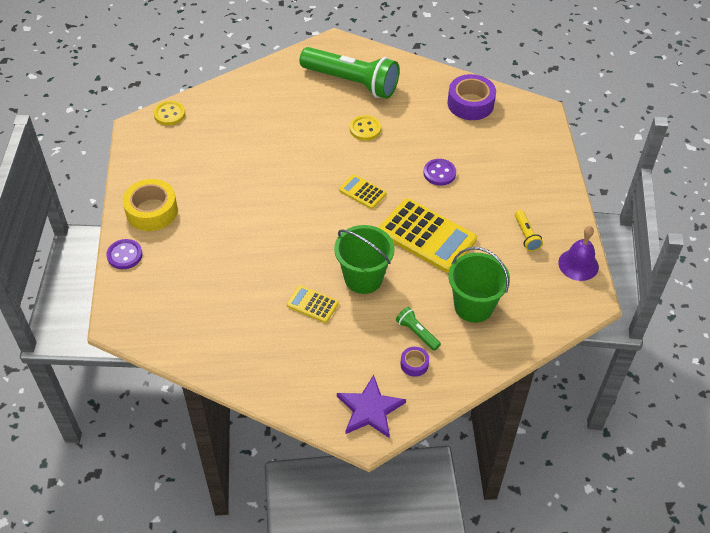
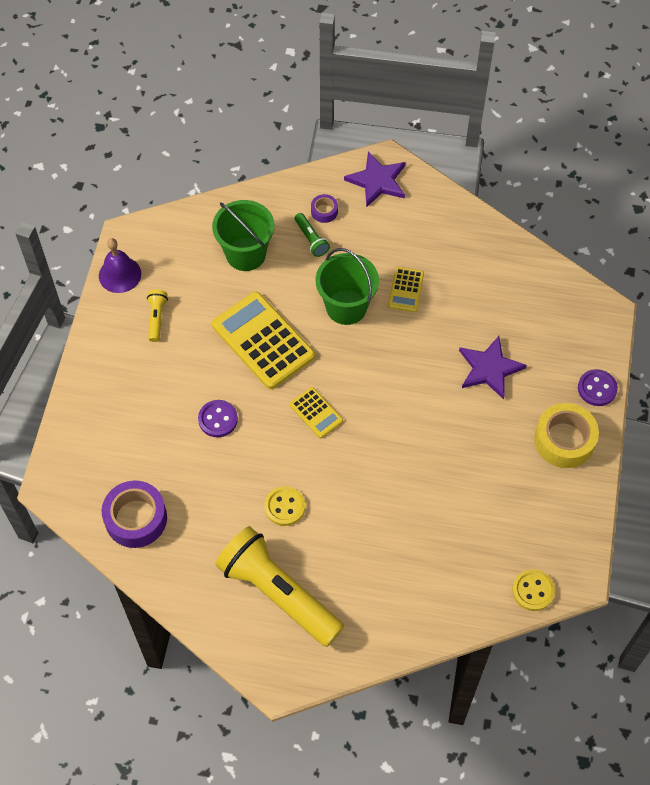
camera: 165 degrees left, 10 degrees up
yellow calculator [287,285,339,323] -> yellow calculator turned 60 degrees clockwise [388,267,424,312]
green flashlight [299,47,400,99] -> yellow flashlight [215,526,344,647]
none -> purple star [459,336,527,399]

